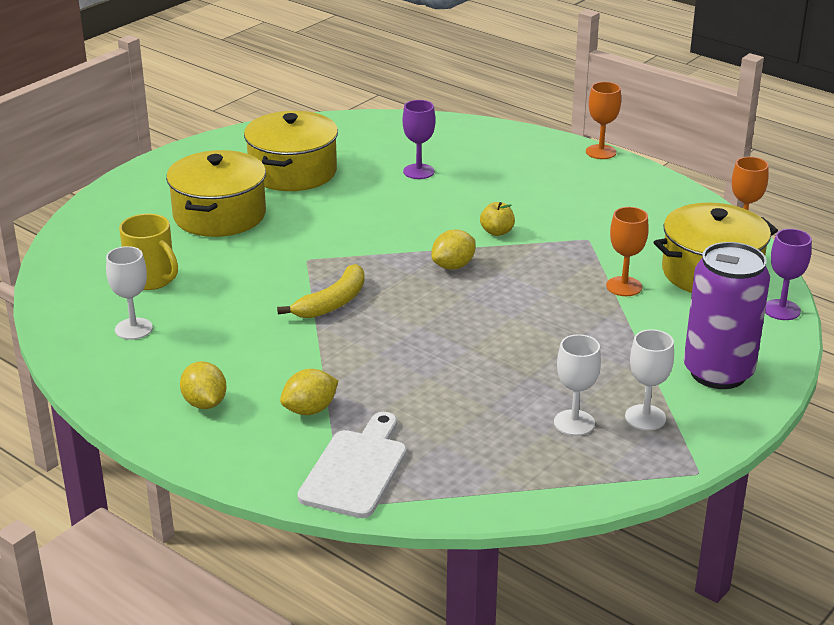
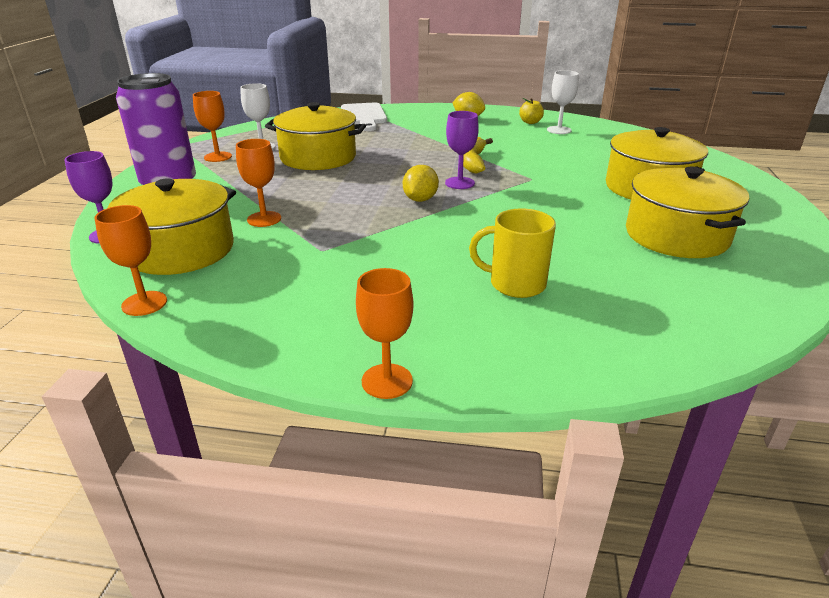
camera: 150 degrees right, 0 degrees up
yellow mug [119,214,178,290] -> yellow mug moved to [469,208,556,298]
yellow lemon [280,369,338,415] -> none
purple goblet [402,100,435,179] -> purple goblet moved to [445,111,479,189]
yellow apple [480,202,515,236] -> yellow apple moved to [519,98,544,124]
white goblet [625,329,674,430] -> orange goblet [193,91,232,162]
none -> yellow pot [265,102,366,170]

